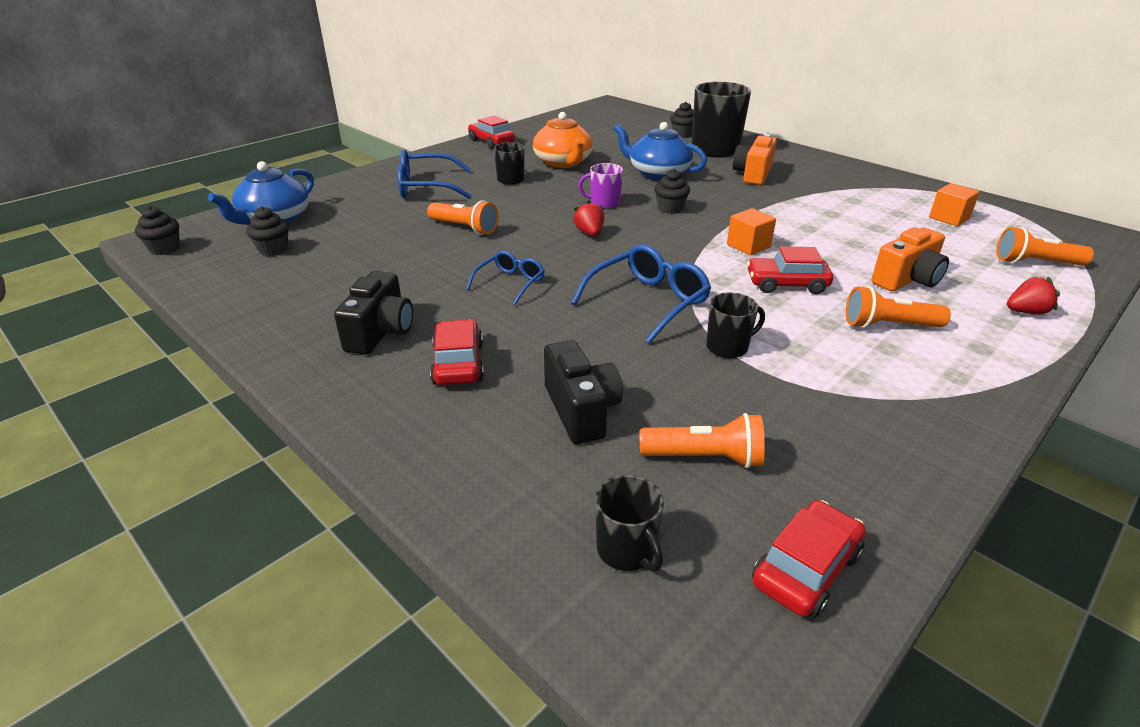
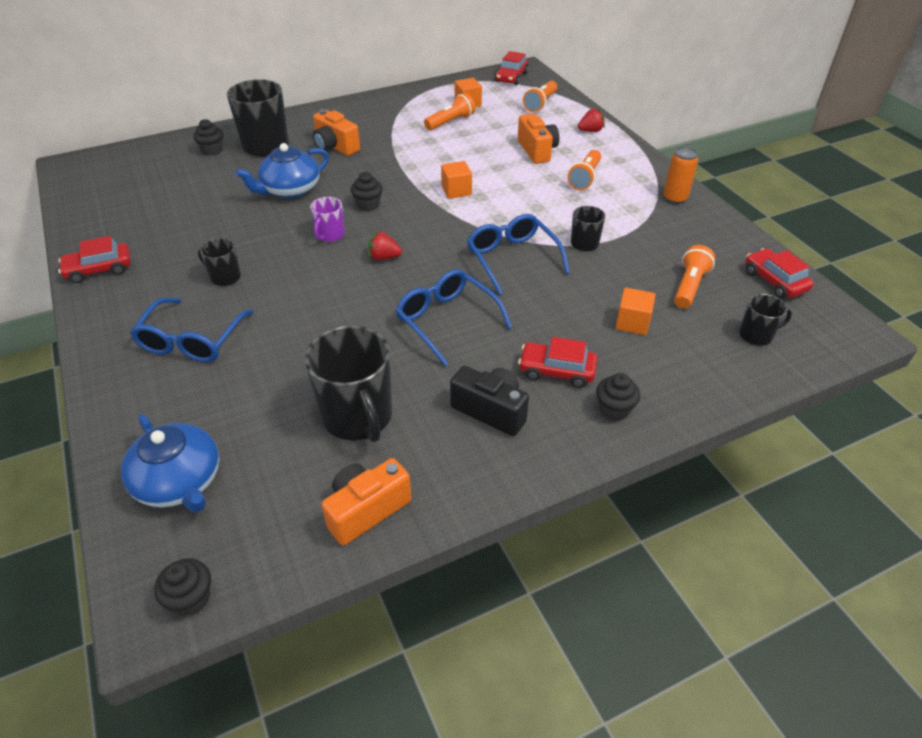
camera: 70 degrees left, 10 degrees up
black cupcake [246,207,289,256] -> black cupcake moved to [596,373,640,421]
orange flashlight [427,200,499,235] -> orange flashlight moved to [424,93,475,130]
blue glasses [466,250,545,305] -> blue glasses [396,269,512,366], size x1.65
orange teapot [533,112,593,168] -> none
black camera [544,340,623,444] -> orange cube [615,288,655,335]
red car [747,246,833,294] -> red car moved to [495,51,529,85]
red strawberry [1007,277,1060,315] -> red strawberry turned 60 degrees clockwise [578,108,605,132]
none -> black mug [305,325,392,442]
none -> orange camera [321,458,412,545]
none -> orange can [663,147,698,204]

